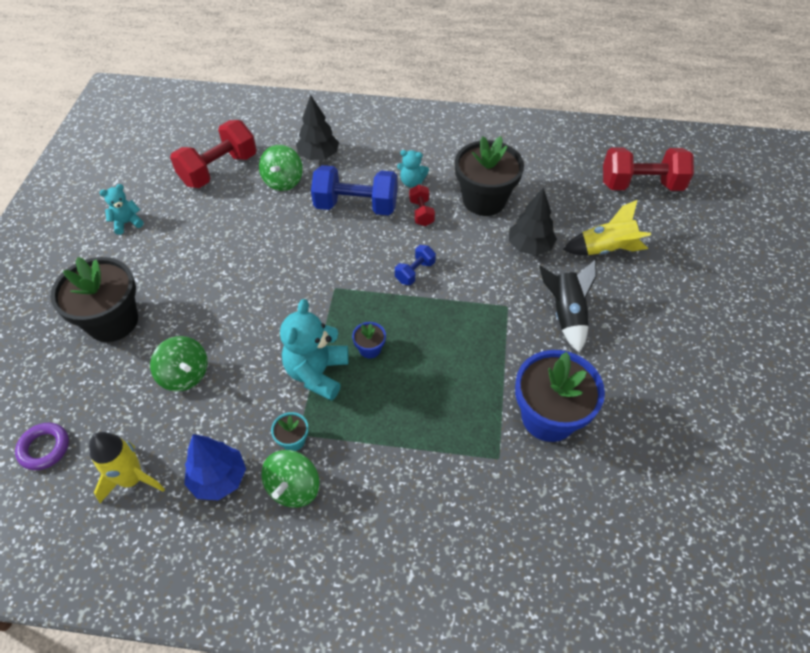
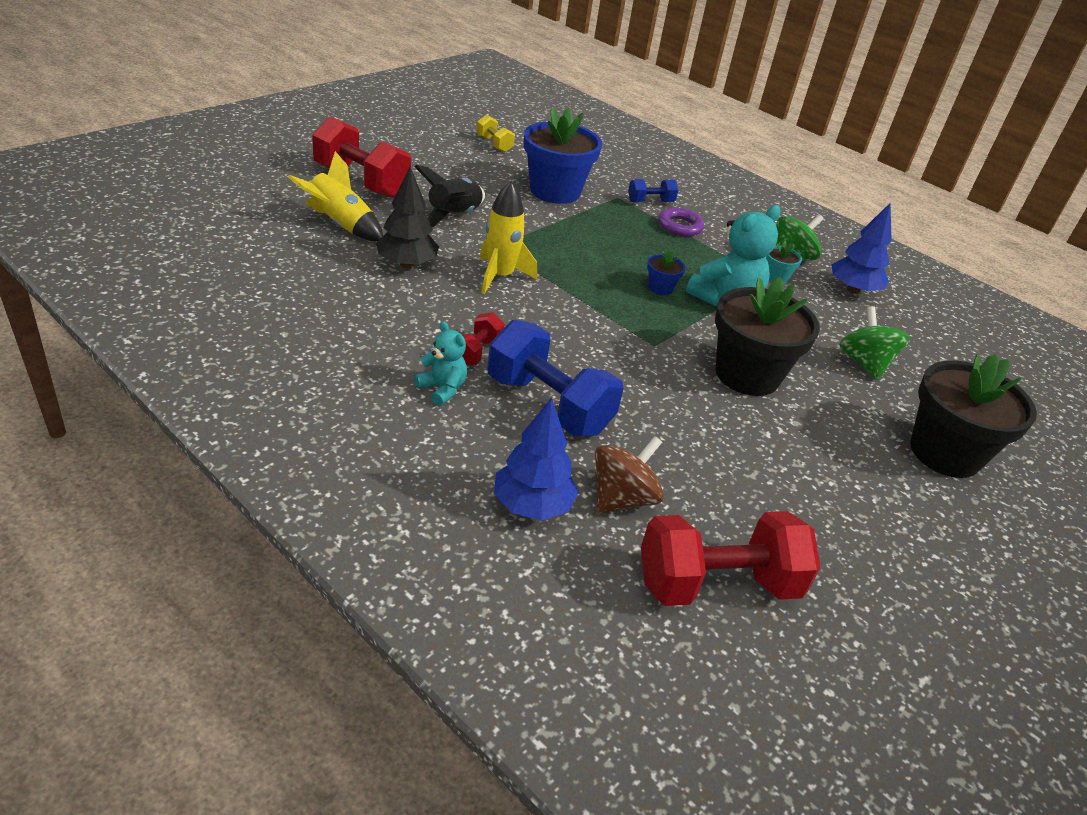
camera: 150 degrees left, 15 degrees down
purple ring [15,423,69,470] -> purple ring moved to [658,208,704,237]
yellow rocket [89,432,165,503] -> yellow rocket moved to [479,181,537,294]
turquoise teddy bear [99,184,144,235] -> none
green spinning top [259,145,303,191] -> brown spinning top [595,436,664,513]
black tree [296,95,339,160] -> blue tree [494,397,579,521]
blue dumbbell [395,245,436,285] -> blue dumbbell moved to [628,179,678,202]
black flower pot [455,136,524,216] -> black flower pot moved to [715,276,820,396]
red dumbbell [603,147,694,191] -> red dumbbell moved to [312,116,411,198]
none -> yellow dumbbell [476,114,515,153]

